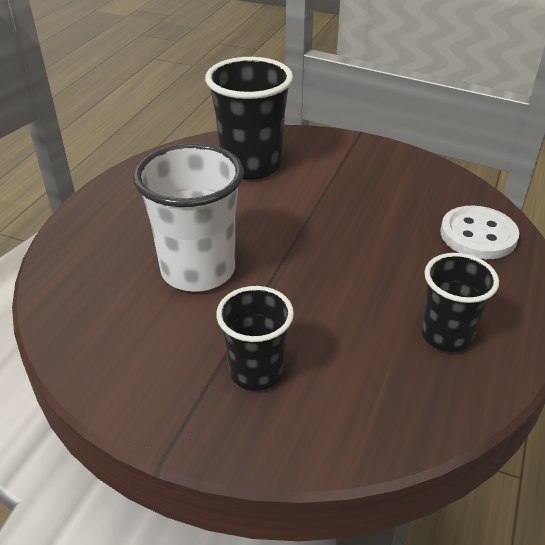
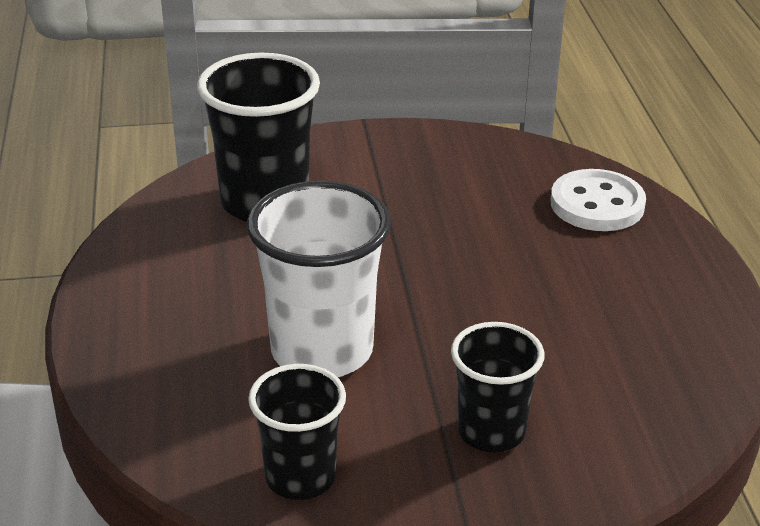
camera: 30 degrees left, 5 degrees down
black cup [421,253,499,352] -> black cup moved to [248,364,346,500]

